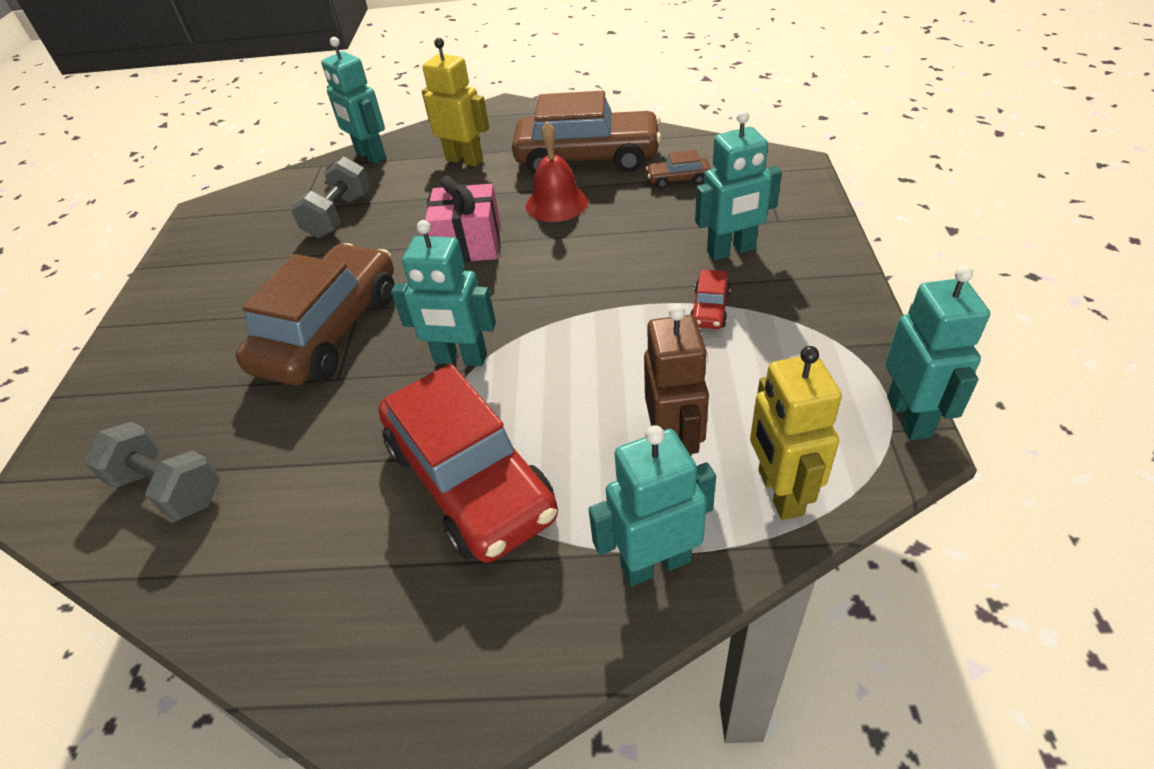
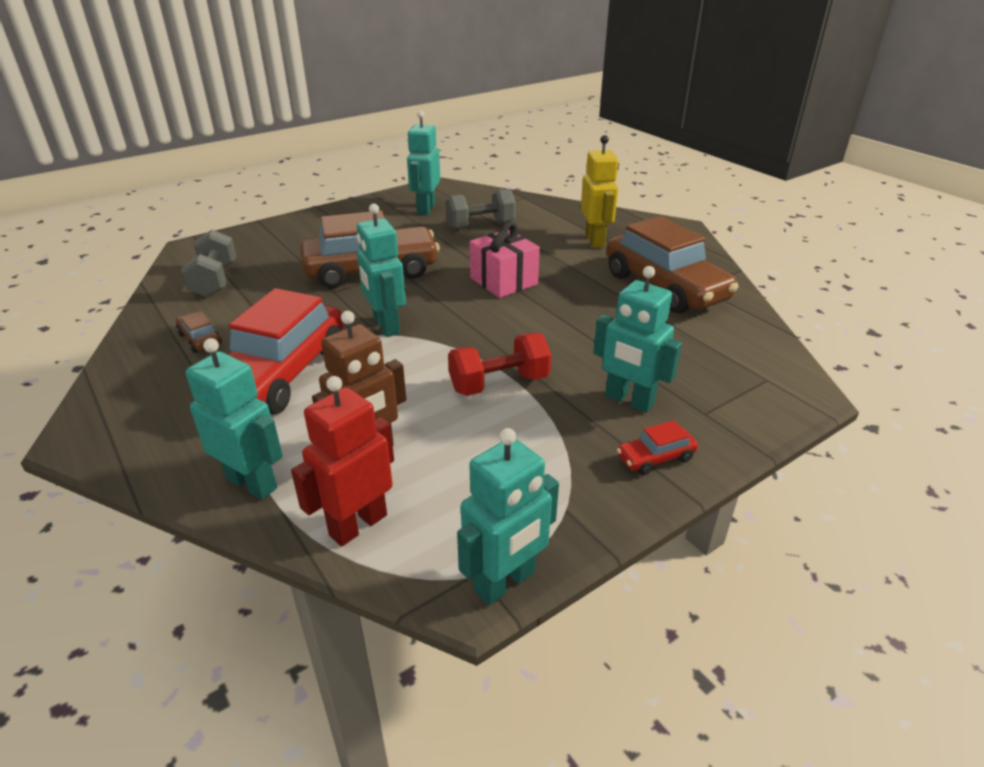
camera: 50 degrees right, 10 degrees down
turquoise robot [321,37,386,164] -> turquoise robot moved to [407,110,440,215]
red bell [526,122,588,222] -> none
brown car [646,150,710,188] -> brown car moved to [176,311,222,353]
red car [690,269,731,329] -> red car moved to [617,420,698,475]
yellow robot [750,346,842,520] -> red robot [291,376,394,546]
none -> red dumbbell [448,333,551,396]

